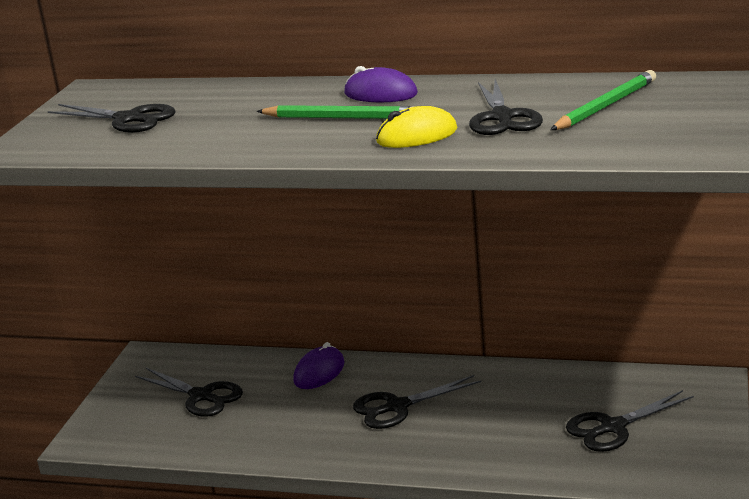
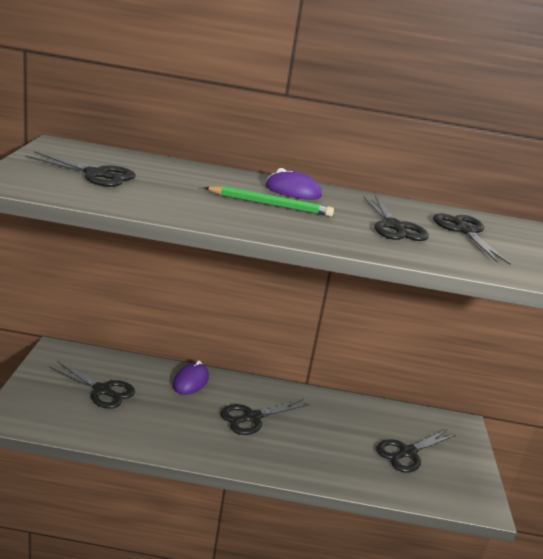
camera: 15 degrees left, 0 degrees up
yellow mouse [376,106,457,148] -> none
green pencil [550,70,656,130] -> black scissors [433,213,511,265]

